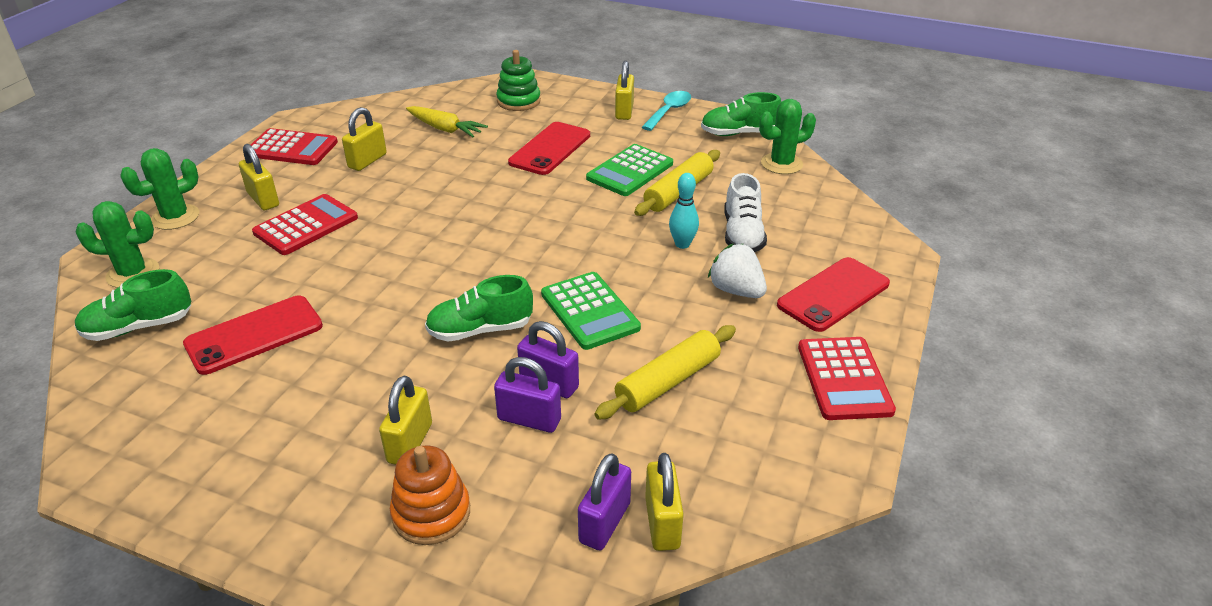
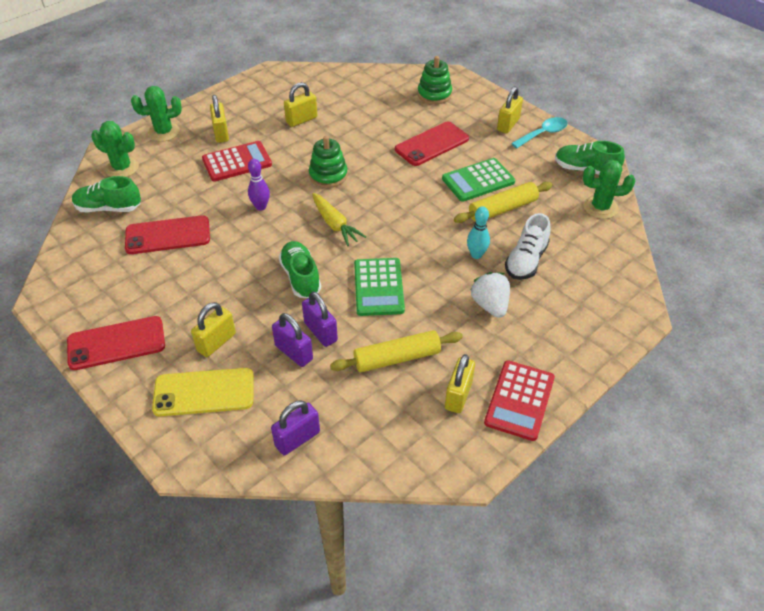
camera: 25 degrees right, 10 degrees up
red calculator [251,128,338,165] -> none
orange stacking toy [390,445,470,545] -> yellow phone [152,368,254,416]
yellow carrot [406,106,488,137] -> yellow carrot moved to [312,193,366,246]
green shoe [425,275,533,342] -> green shoe turned 60 degrees clockwise [279,241,321,298]
yellow padlock [645,453,684,551] -> yellow padlock moved to [445,354,475,413]
red phone [777,257,890,332] -> red phone moved to [67,316,165,370]
none -> purple bowling pin [248,159,270,211]
none -> green stacking toy [309,136,348,188]

